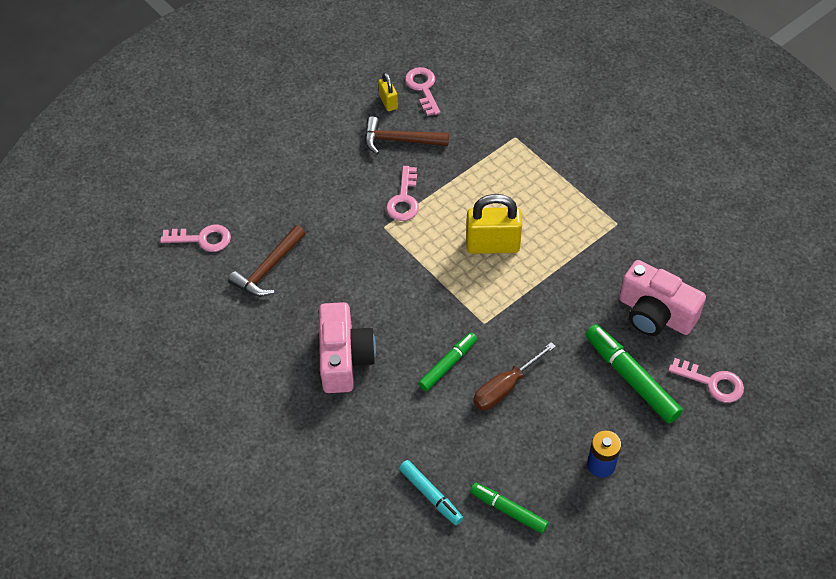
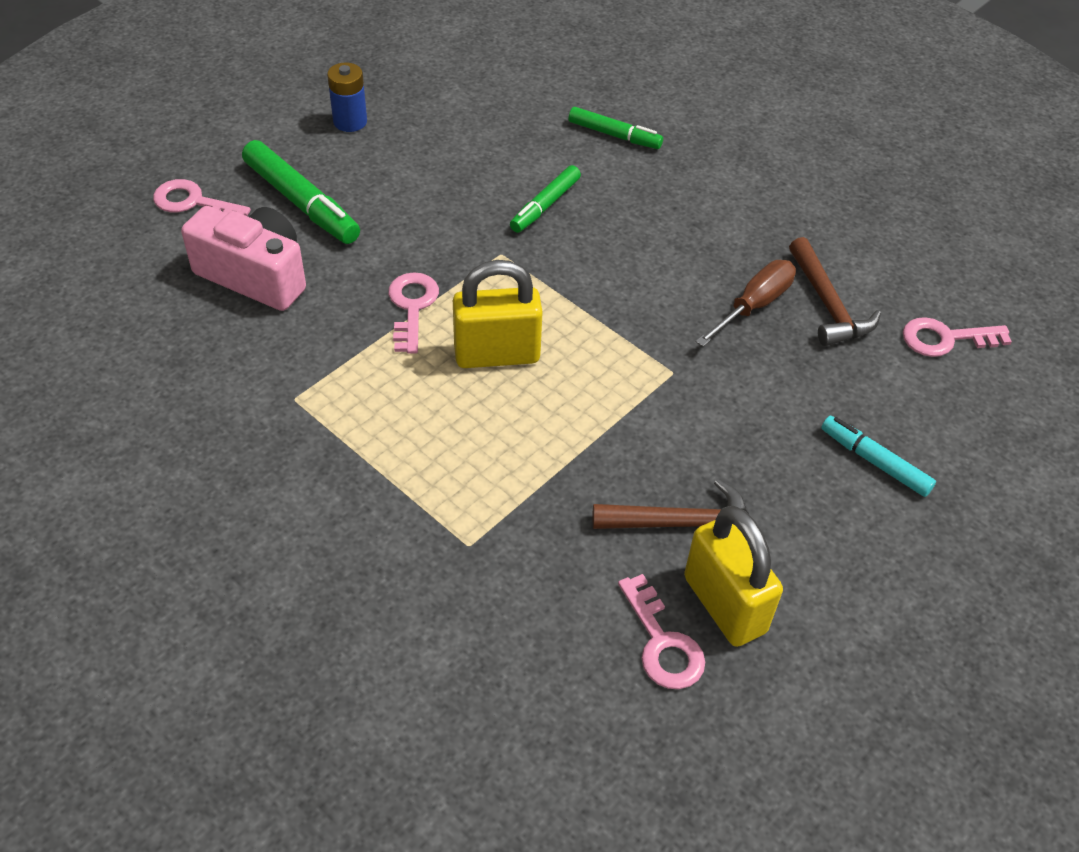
camera: 170 degrees right, 5 degrees down
brown hammer [228,225,306,297] -> brown hammer turned 135 degrees clockwise [789,237,881,346]
pink camera [319,302,376,393] -> none
yellow padlock [378,72,398,111] -> yellow padlock [684,506,783,647], size x1.91
pink key [386,166,419,221] -> pink key moved to [388,272,439,354]
turquoise marker [399,460,463,525] -> turquoise marker moved to [821,416,936,497]
green marker [470,483,549,534] -> green marker moved to [568,107,663,149]
brown screwdriver [473,342,556,410] -> brown screwdriver moved to [696,260,796,347]

